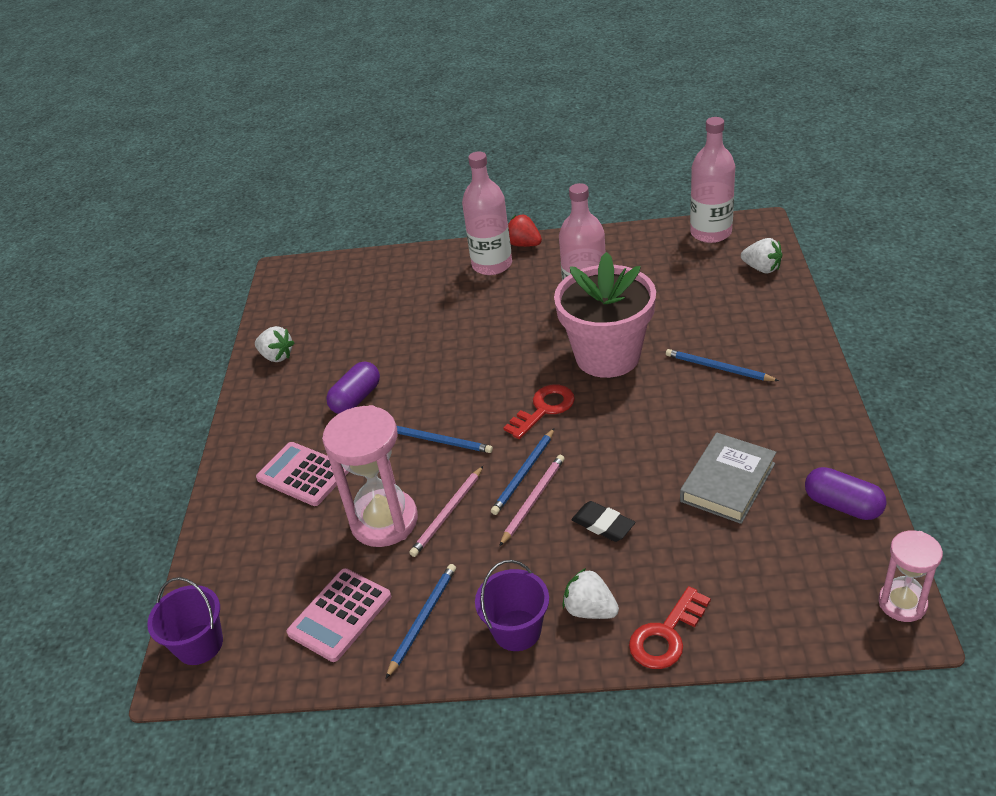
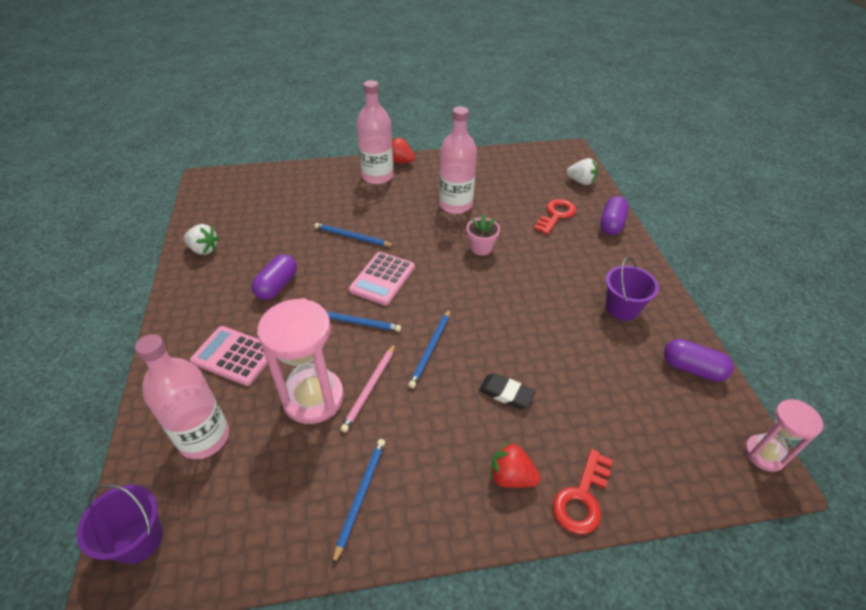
camera: 15 degrees left, 5 degrees up
pink calculator [287,568,391,662] -> pink calculator moved to [349,252,415,306]
purple bucket [475,560,549,651] -> purple bucket moved to [606,257,659,321]
pink pencil [499,455,565,547] -> none
red key [504,384,575,439] -> red key moved to [534,199,576,235]
pink flower pot [554,252,656,378] -> pink flower pot [467,214,500,255], size x0.42
white strawberry [562,568,619,619] -> red strawberry [490,442,541,488]
blue pencil [666,349,779,381] -> blue pencil moved to [314,223,394,246]
grey book [680,433,776,524] -> none
pink bottle [690,117,735,243] -> pink bottle moved to [135,334,229,459]
none -> purple capsule [600,196,629,235]

